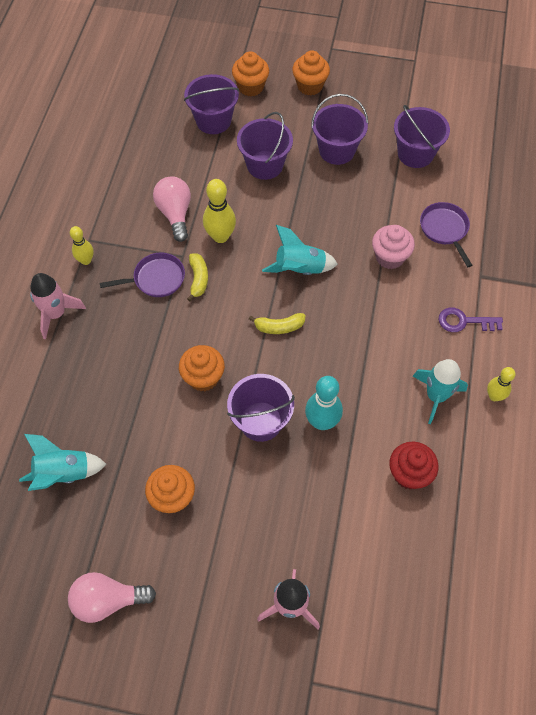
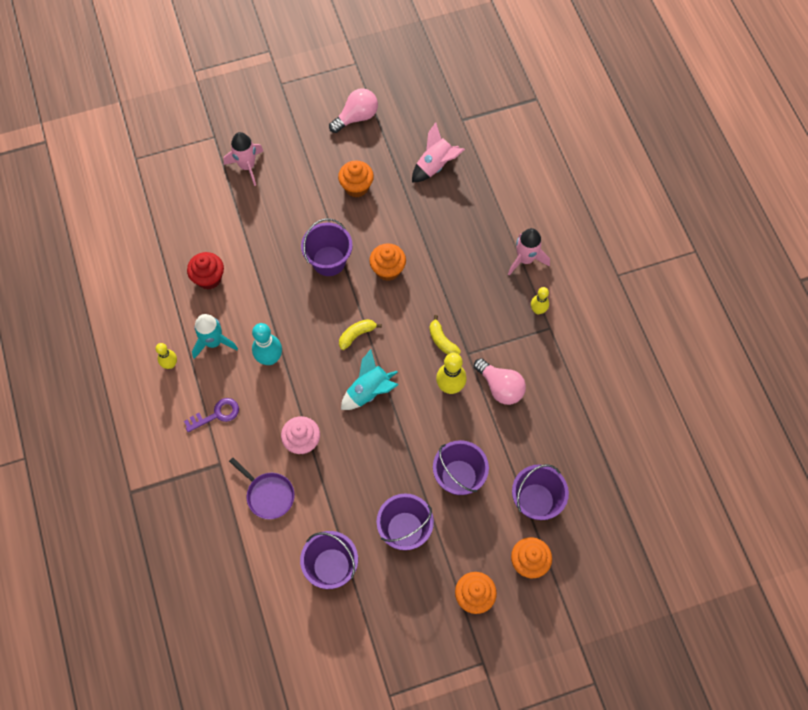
camera: 150 degrees right, 5 degrees up
turquoise rocket [19,434,106,491] -> pink rocket [412,122,465,183]
purple pan [100,253,185,297] -> none
turquoise bowling pin [305,376,343,430] -> turquoise bowling pin moved to [252,323,282,365]

